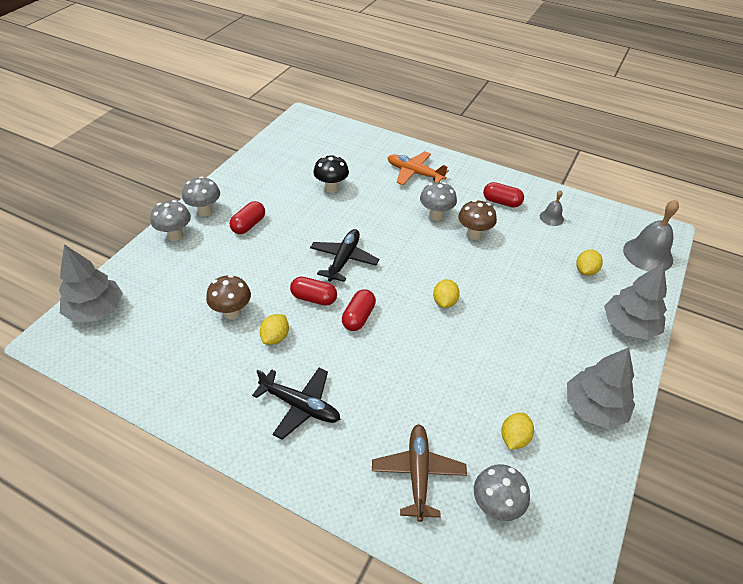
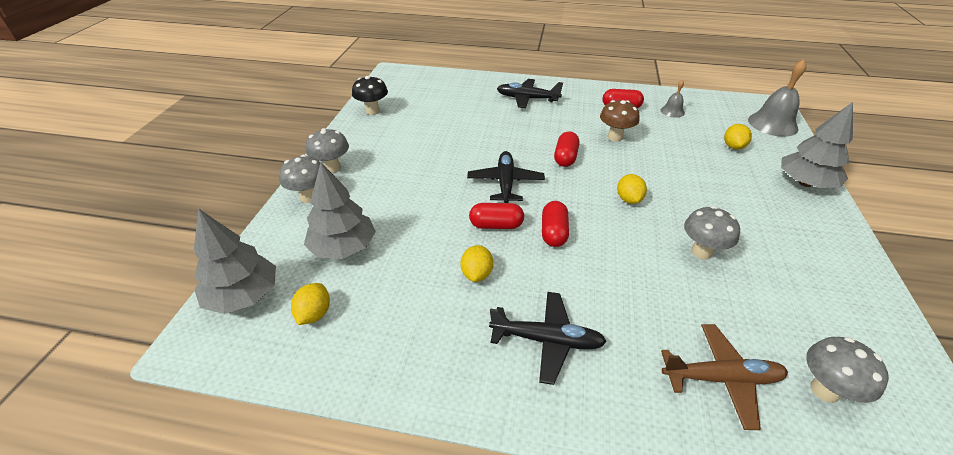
camera: 15 degrees left, 5 degrees down
brown mushroom [206,275,251,319] -> none
red capsule [229,201,265,234] -> red capsule moved to [554,132,579,167]
black mushroom [314,155,349,193] -> black mushroom moved to [352,76,388,115]
brown plane [372,424,467,522] -> brown plane turned 105 degrees clockwise [661,324,788,430]
orange plane [387,151,449,185] -> black plane [497,79,563,108]
grey mushroom [420,182,457,221] -> grey mushroom moved to [684,206,740,259]
yellow lemon [501,413,534,450] -> yellow lemon moved to [291,283,330,325]
grey tree [567,347,635,429] -> grey tree moved to [304,162,376,259]

